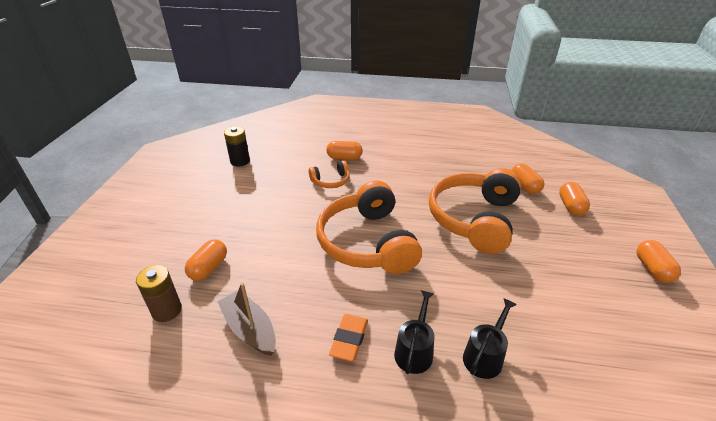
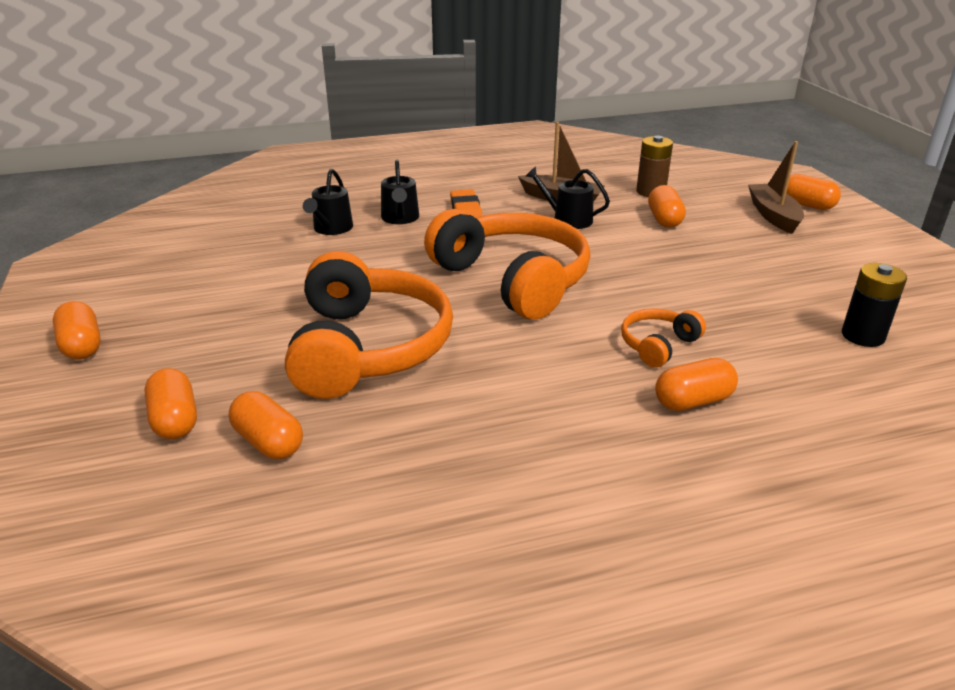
camera: 155 degrees right, 5 degrees down
none -> black watering can [526,166,610,229]
none -> brown boat [748,141,804,234]
none -> orange capsule [786,174,841,210]

